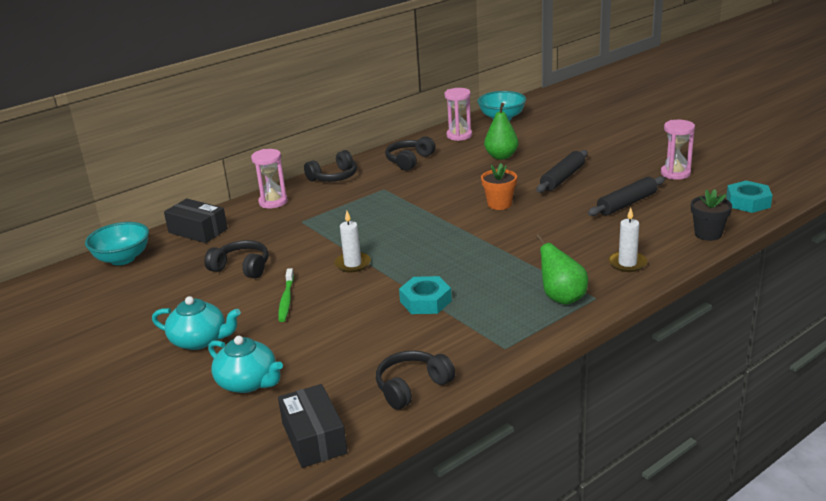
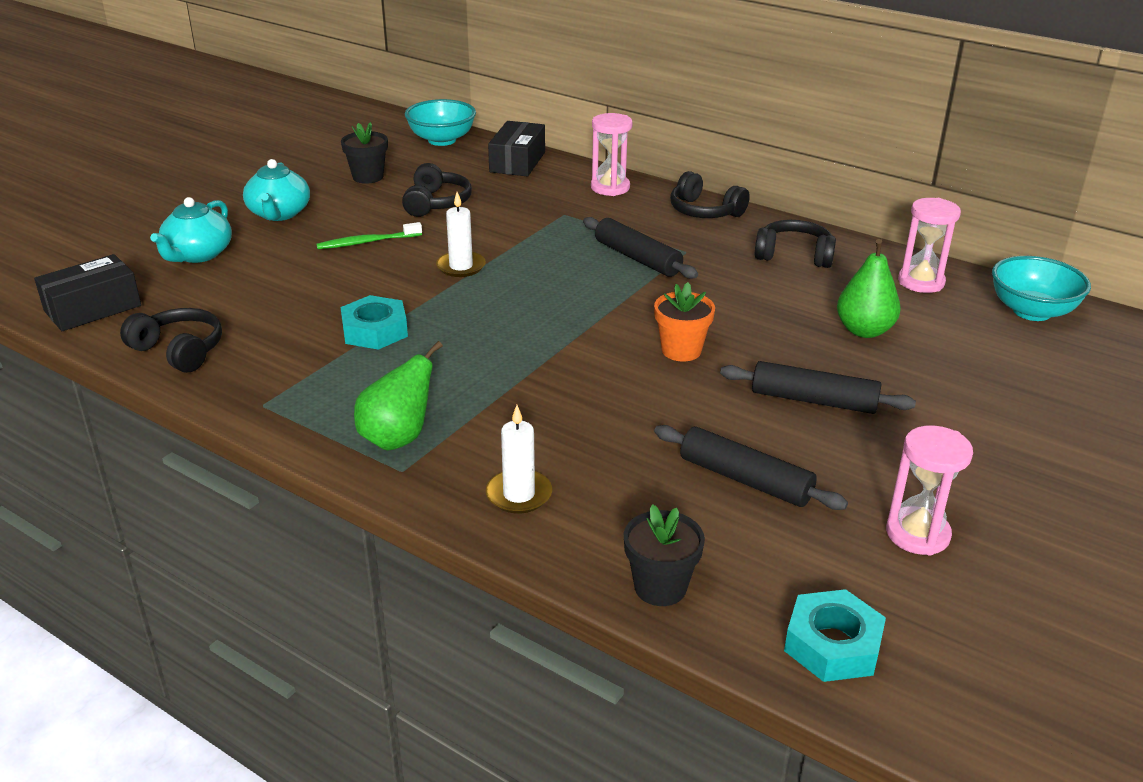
camera: 70 degrees right, 5 degrees up
none -> black flower pot [341,122,388,184]
none -> black rolling pin [583,217,698,279]

